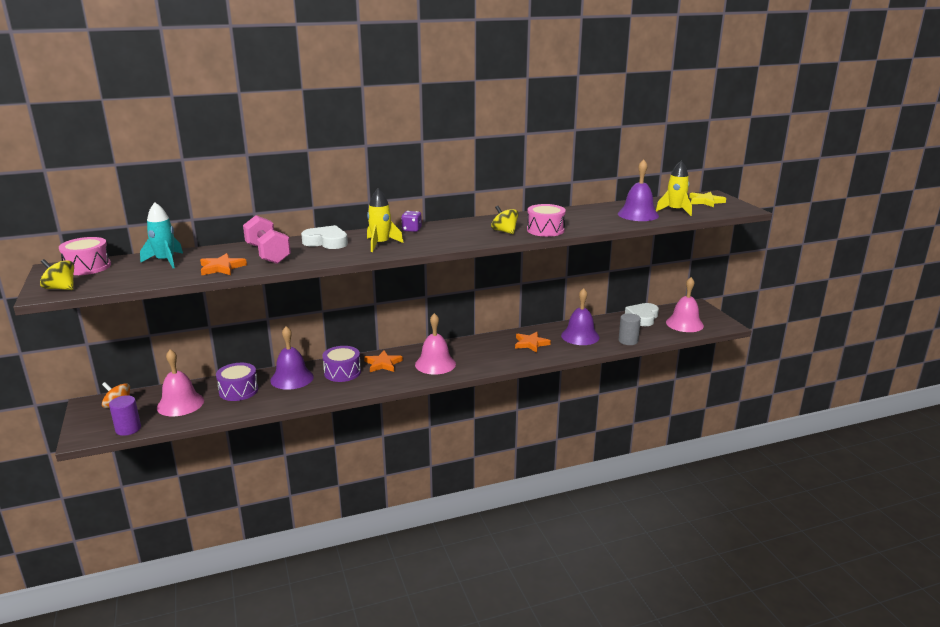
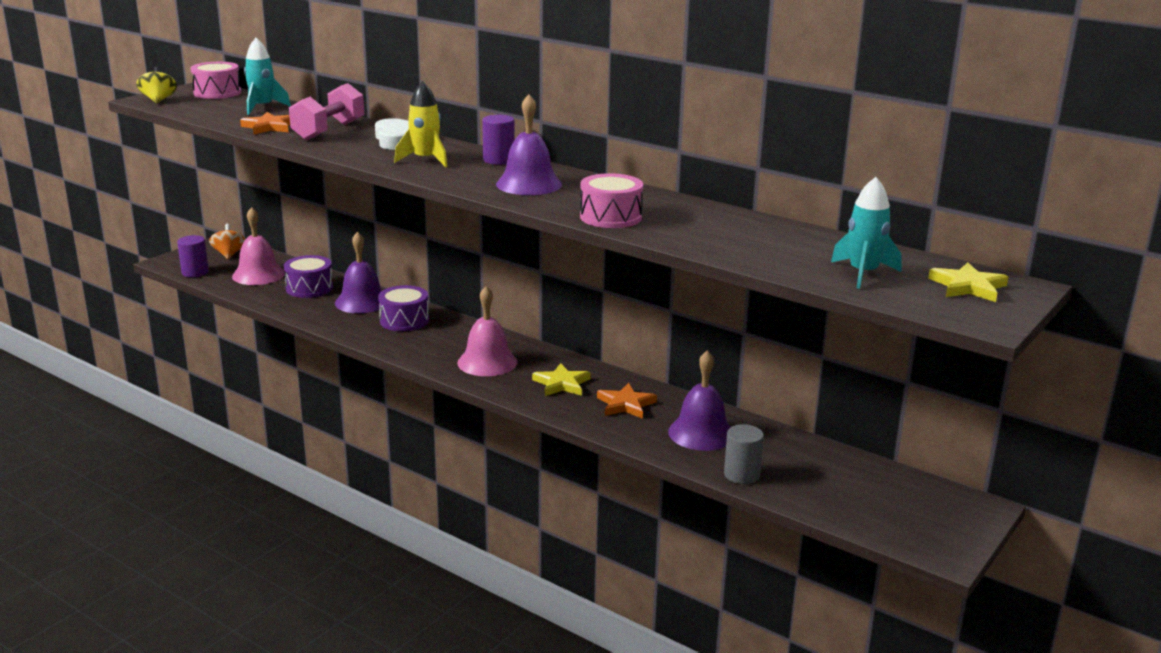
camera: 55 degrees right, 0 degrees up
orange star [364,350,403,372] -> none
purple dice [401,211,422,232] -> purple cylinder [482,115,515,165]
yellow spinning top [491,206,519,234] -> none
purple bell [618,159,659,221] -> purple bell moved to [496,94,562,195]
white heart [625,303,659,326] -> none
yellow rocket [656,161,692,216] -> turquoise rocket [831,177,901,289]
pink bell [666,277,704,332] -> none
none -> yellow star [532,363,591,396]

